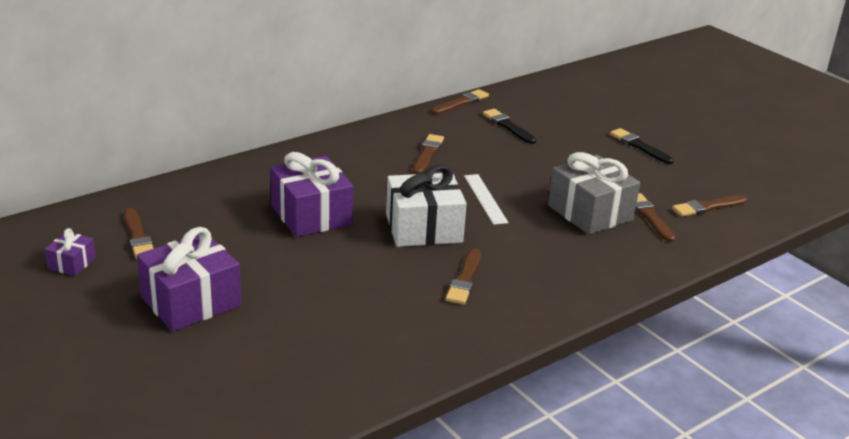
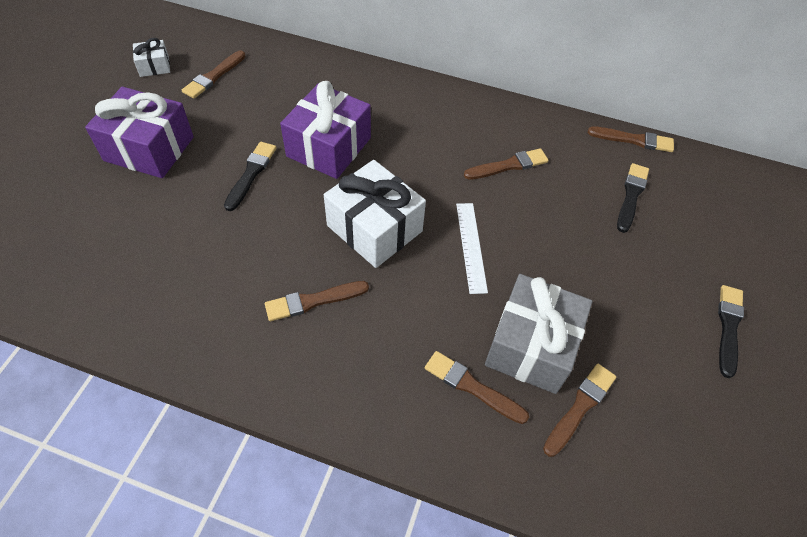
camera: 55 degrees right, 25 degrees up
purple gift [45,228,96,276] -> white gift [133,38,170,77]
white ruler [464,174,509,225] -> white ruler turned 45 degrees counterclockwise [456,203,488,294]
brown brush [672,195,747,217] -> brown brush moved to [425,351,529,424]
none -> black brush [224,142,276,211]

